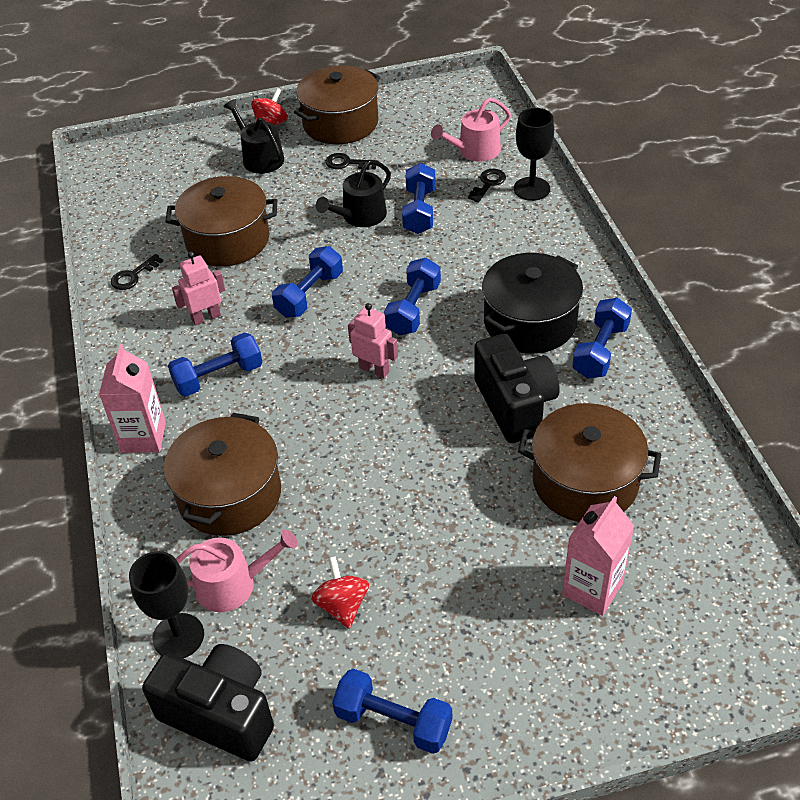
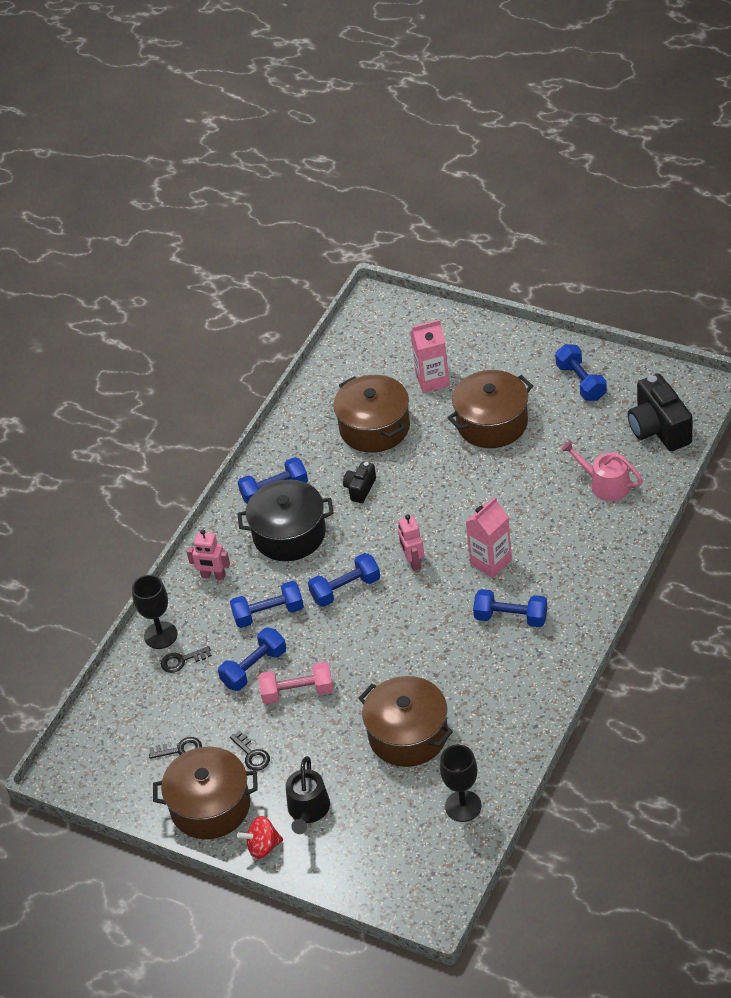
camera: 135 degrees left, 0 degrees up
pink carton [99,344,166,453] -> pink carton moved to [466,497,512,578]
black key [111,254,163,290] -> black key moved to [149,737,202,759]
black goblet [129,551,204,658] -> black goblet moved to [440,745,482,822]
brown pot [164,413,281,536] -> brown pot moved to [447,370,533,448]
pink robot [172,252,225,326] -> pink robot moved to [187,529,230,580]
blue dumbbell [272,246,343,318] -> blue dumbbell moved to [230,581,304,628]
red spinning top [311,556,369,629] -> none
black watering can [316,160,391,227] -> pink dumbbell [258,662,333,704]
pink watering can [431,98,511,162] -> none
black camera [474,334,559,443] -> black camera [343,461,376,503], size x0.53

